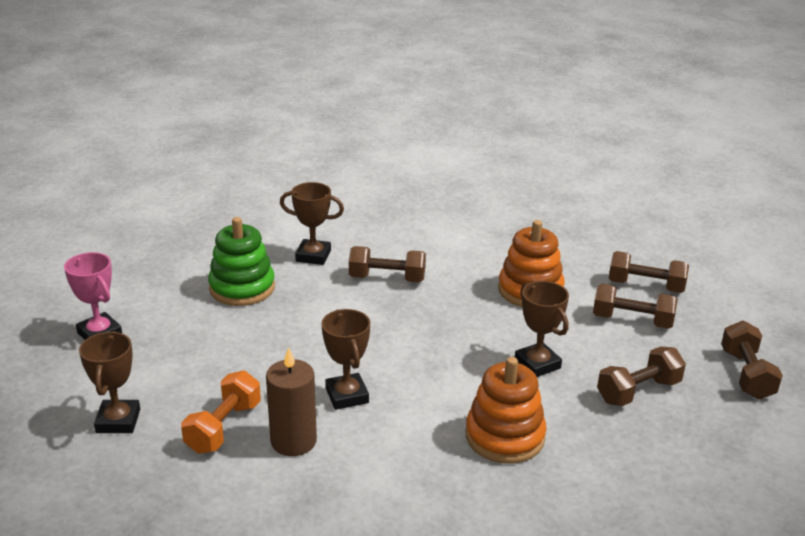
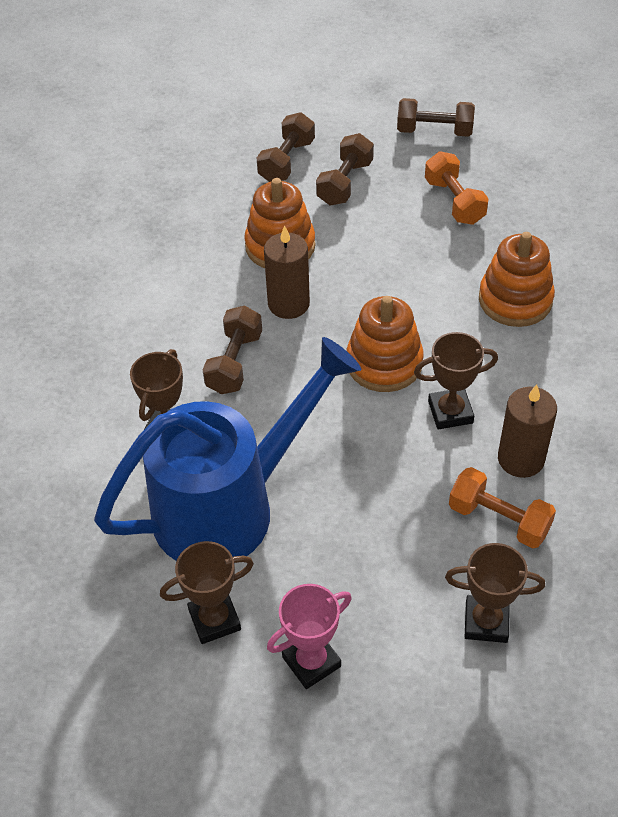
camera: 80 degrees left, 20 degrees up
green stacking toy [208,217,275,306] -> blue watering can [94,337,361,561]
brown trophy [515,281,569,377] -> brown trophy moved to [160,541,254,644]
brown dumbbell [597,346,686,406] -> orange dumbbell [425,151,489,225]
none -> brown candle [264,225,310,319]
none -> orange stacking toy [346,296,424,392]

